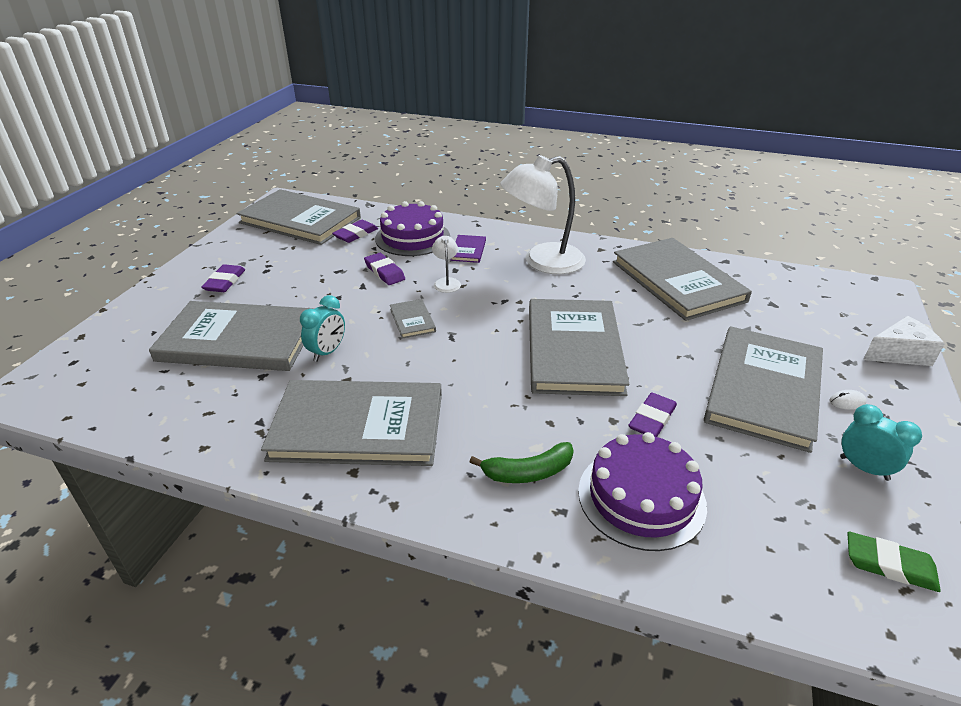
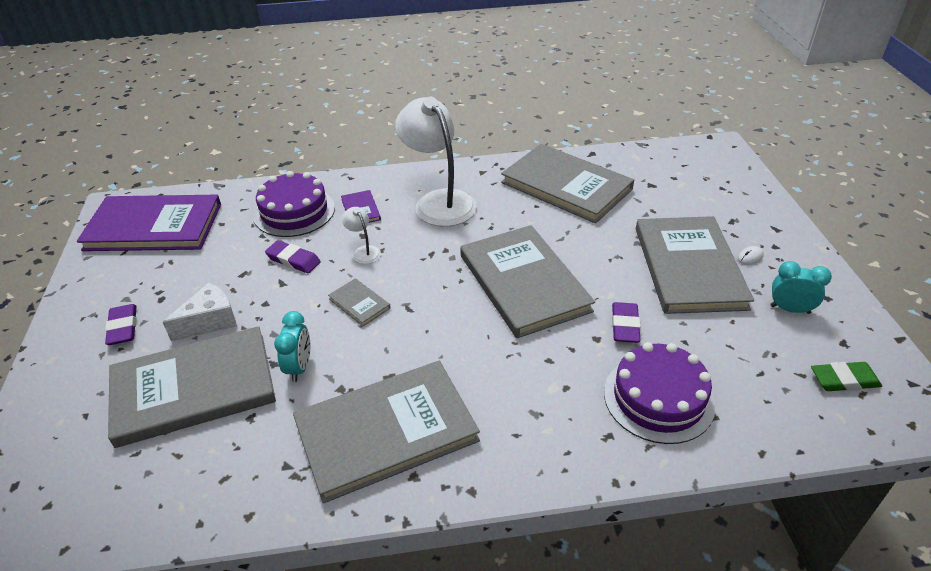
camera: 25 degrees left, 5 degrees up
grey book [237,189,361,245] -> purple book [77,195,221,251]
purple eraser [332,220,378,243] -> none
green banana [469,442,574,483] -> none
white lamp [500,155,586,274] -> white lamp turned 105 degrees clockwise [395,97,477,227]
white cheese [863,316,945,366] -> white cheese moved to [163,282,237,341]

